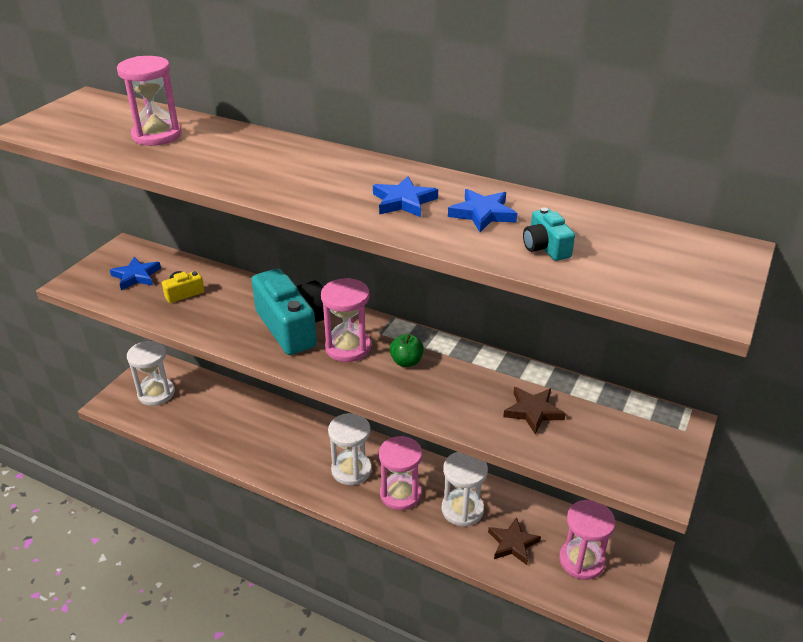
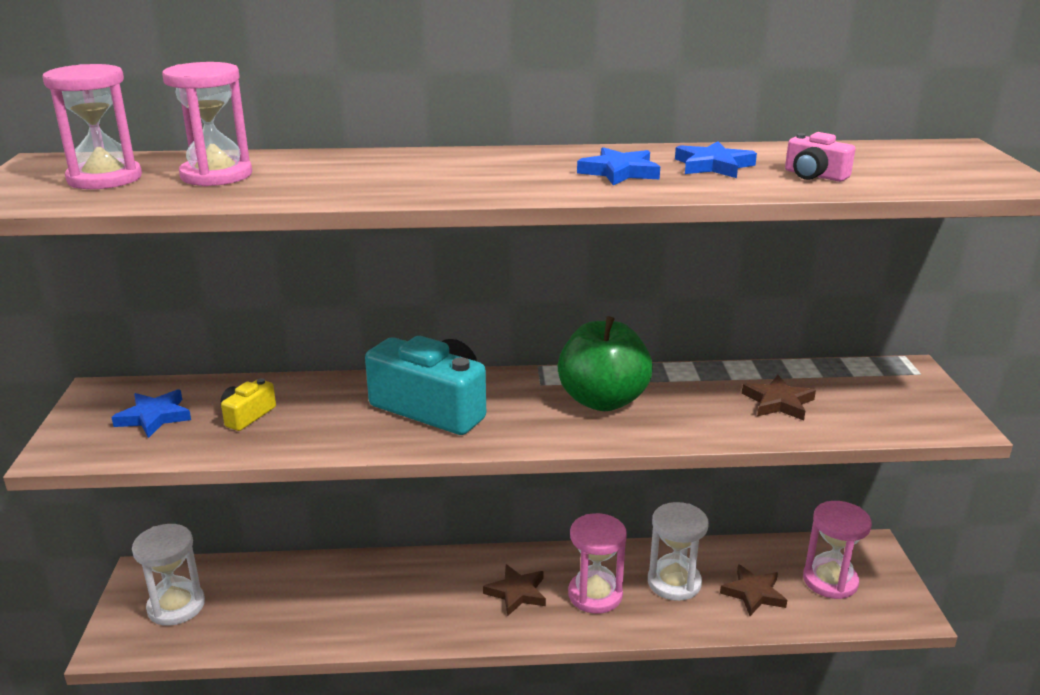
camera: 30 degrees left, 10 degrees down
pink hourglass [321,278,371,362] -> pink hourglass moved to [42,64,142,189]
white hourglass [328,413,372,485] -> brown star [483,564,546,616]
green apple [389,334,424,367] -> green apple [558,316,653,411], size x2.13
turquoise camera [523,207,575,261] -> pink camera [785,132,855,182]

